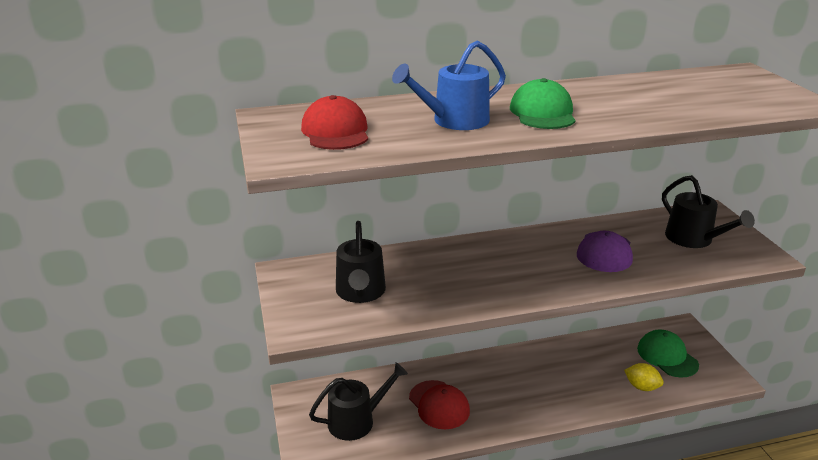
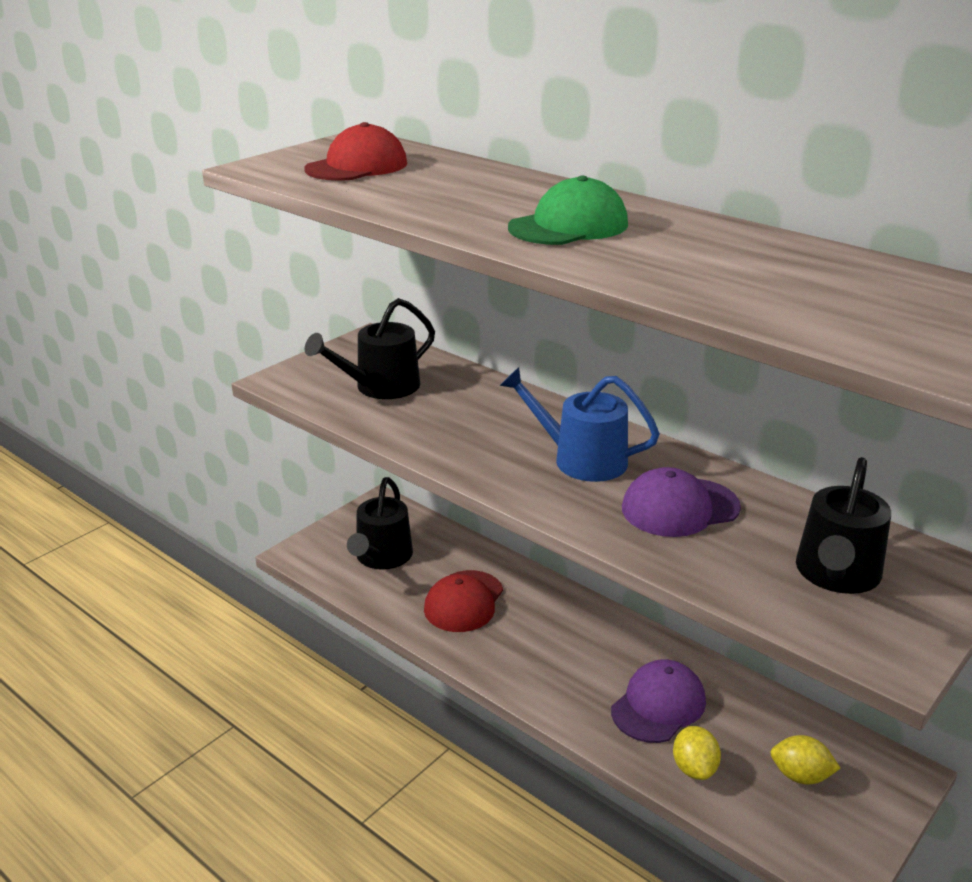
camera: 55 degrees right, 0 degrees up
black watering can [309,363,408,441] -> black watering can turned 75 degrees clockwise [347,477,413,570]
blue watering can [392,41,506,130] -> blue watering can moved to [500,367,660,482]
green cap [637,330,699,377] -> yellow lemon [770,735,841,784]
none -> purple cap [611,659,706,743]

